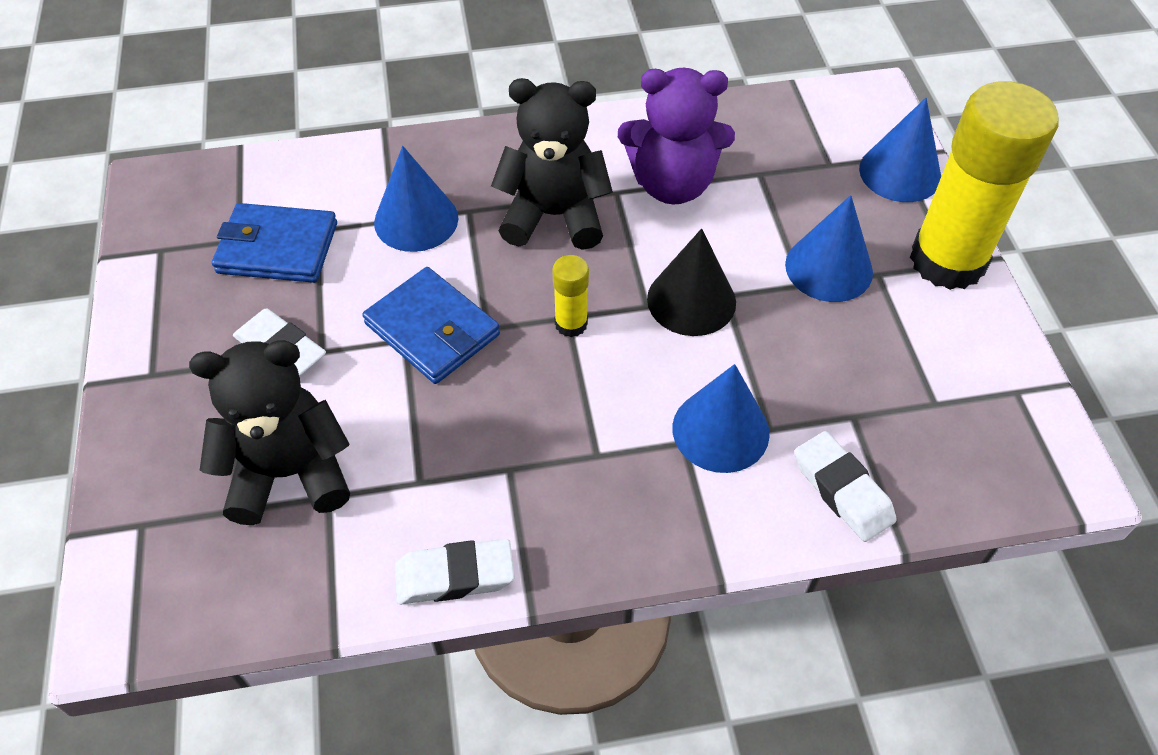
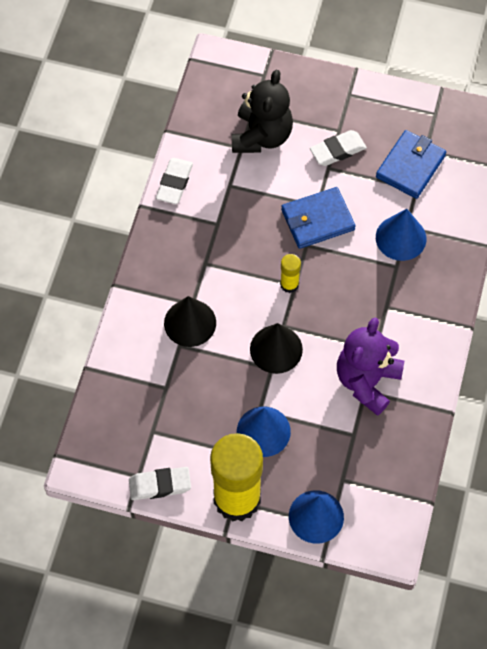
camera: 115 degrees right, 10 degrees up
black teddy bear [491,78,613,250] -> none
blue cone [672,364,770,473] -> black cone [164,296,216,347]
white eraser [795,431,897,542] -> white eraser moved to [129,467,191,500]

